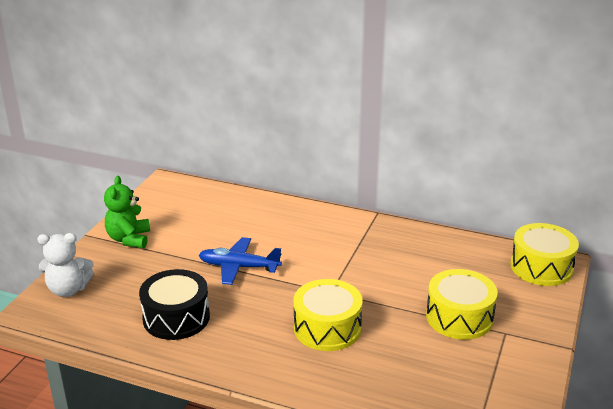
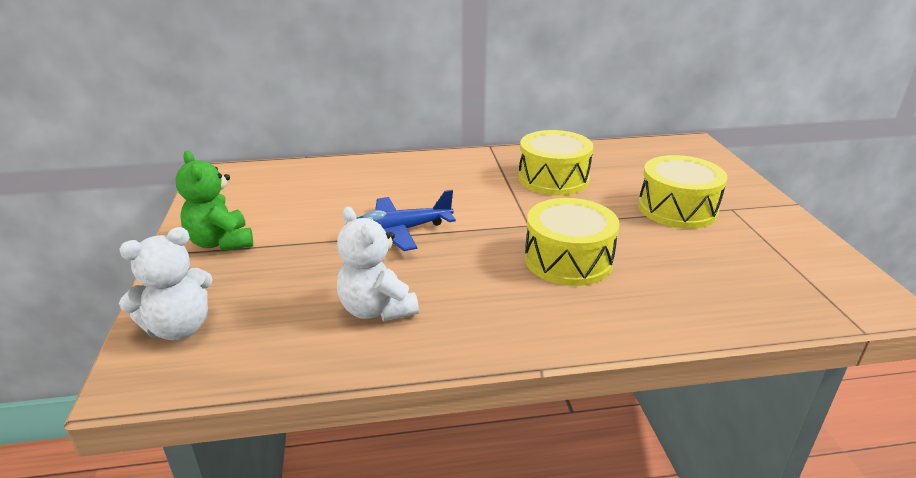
camera: 30 degrees left, 0 degrees up
black drum [139,269,210,340] -> white teddy bear [337,207,419,321]
yellow drum [510,223,579,286] -> yellow drum moved to [518,130,593,195]

